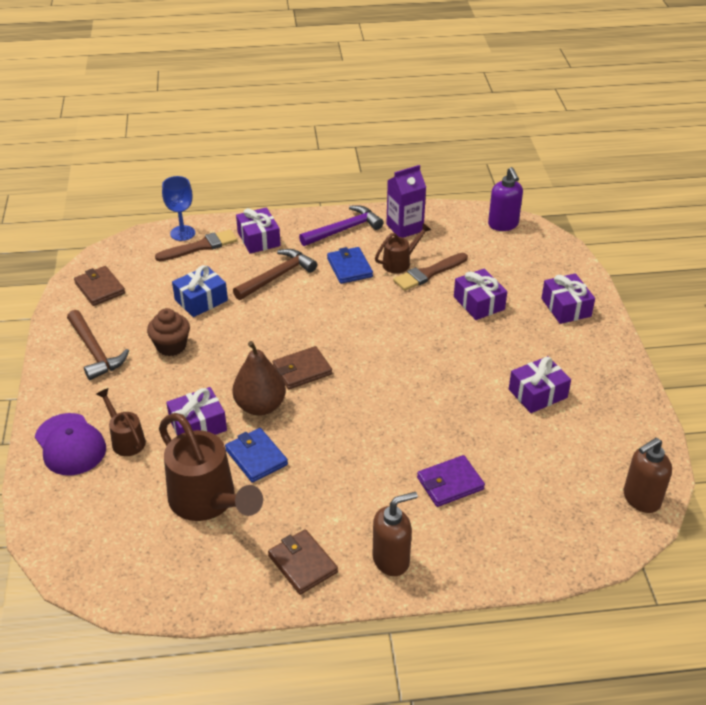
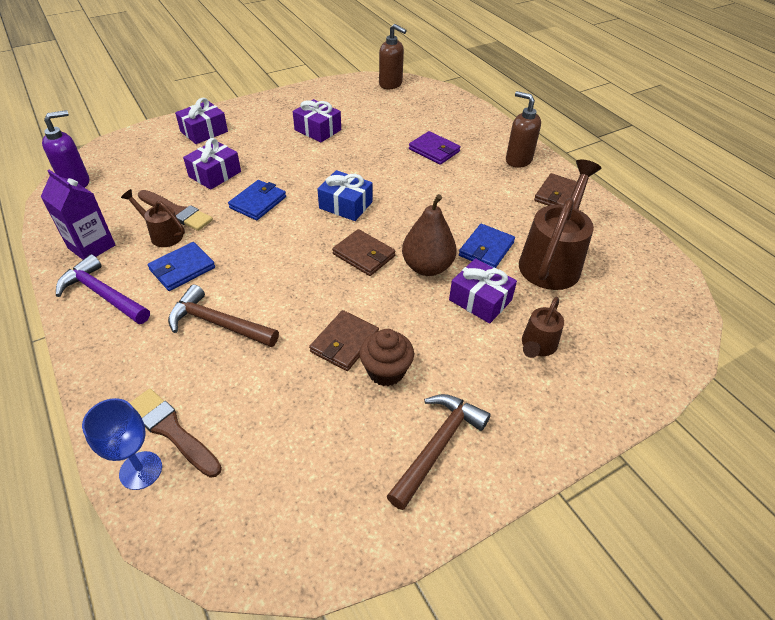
camera: 115 degrees left, 5 degrees up
purple cap [35,413,106,475] -> none
brown wallet [74,266,125,306] -> brown wallet moved to [309,310,379,371]
blue gift [172,265,228,317] -> blue gift moved to [317,170,373,221]
purple gift [236,207,281,254] -> none
none -> blue wallet [228,180,286,220]

